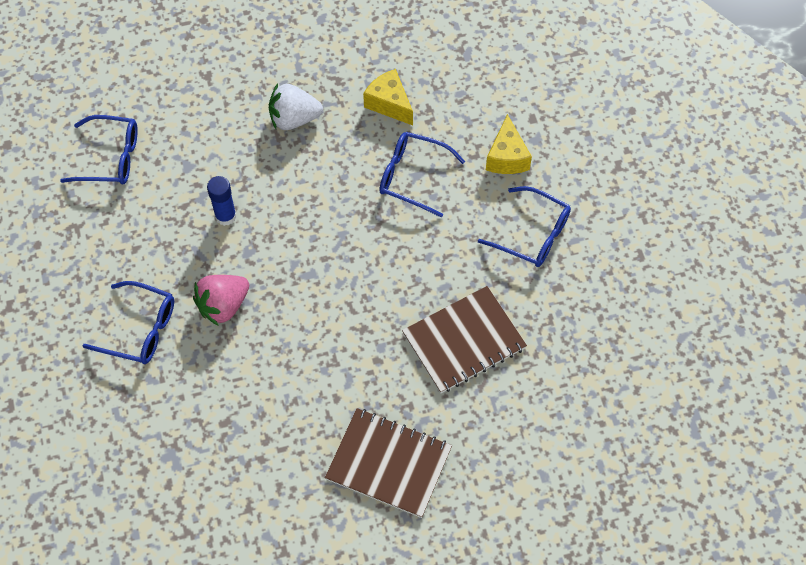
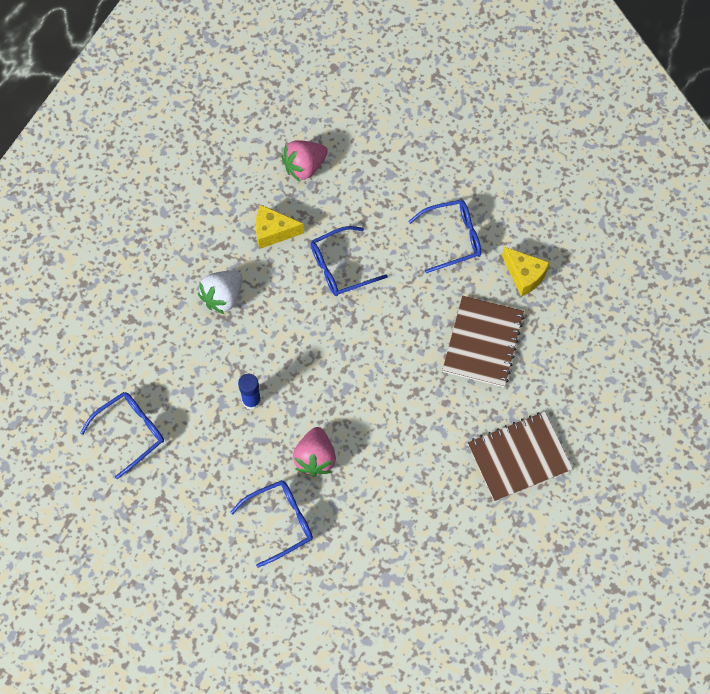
camera: 45 degrees left, 5 degrees up
yellow cheese [486,114,532,174] -> yellow cheese moved to [502,247,550,297]
none -> pink strawberry [281,140,328,182]

